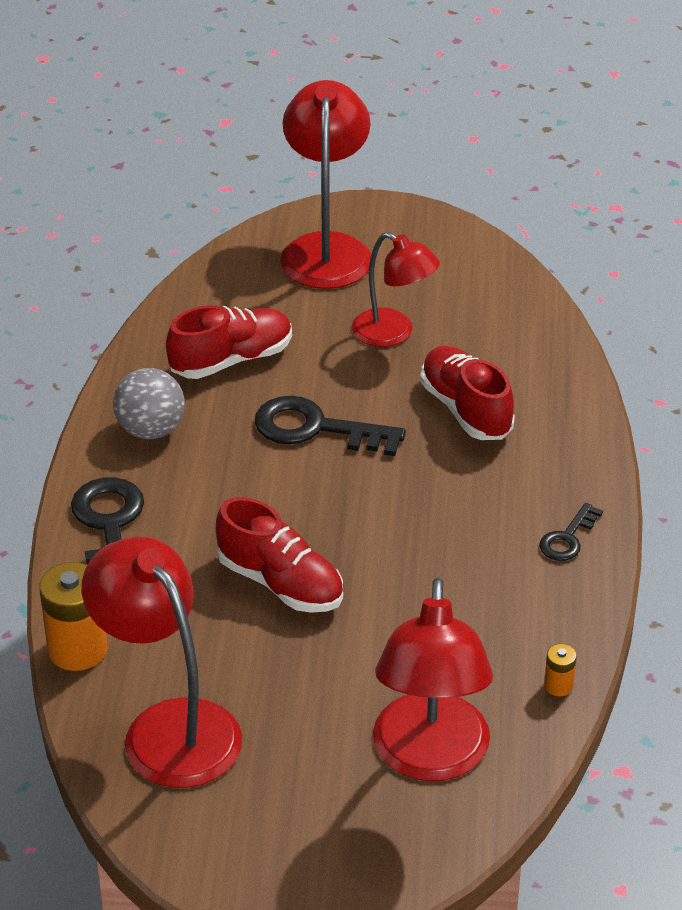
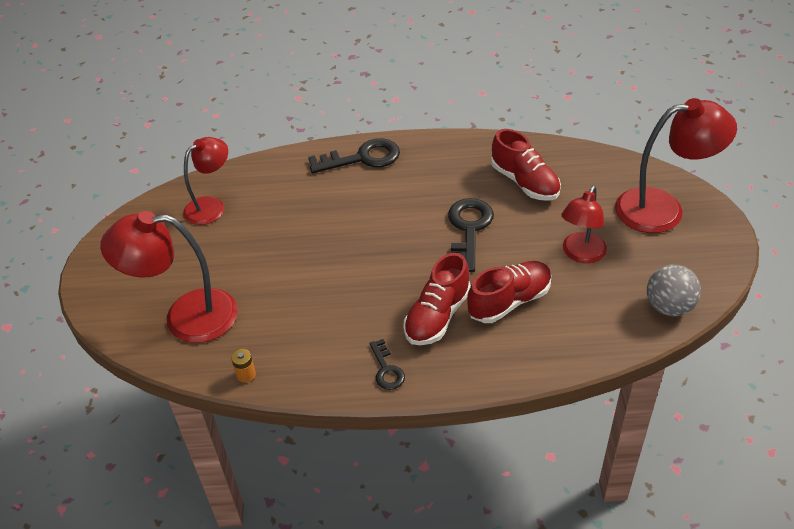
camera: 85 degrees right, 5 degrees up
orange battery [39,562,107,671] -> none
red lamp [82,536,242,788] -> red lamp [183,137,228,225], size x0.64
grey ball [113,368,185,439] -> grey ball moved to [647,265,701,316]
red shoe [216,497,343,613] -> red shoe moved to [403,253,471,345]
black key [539,503,603,561] -> black key turned 135 degrees counterclockwise [369,339,405,390]

